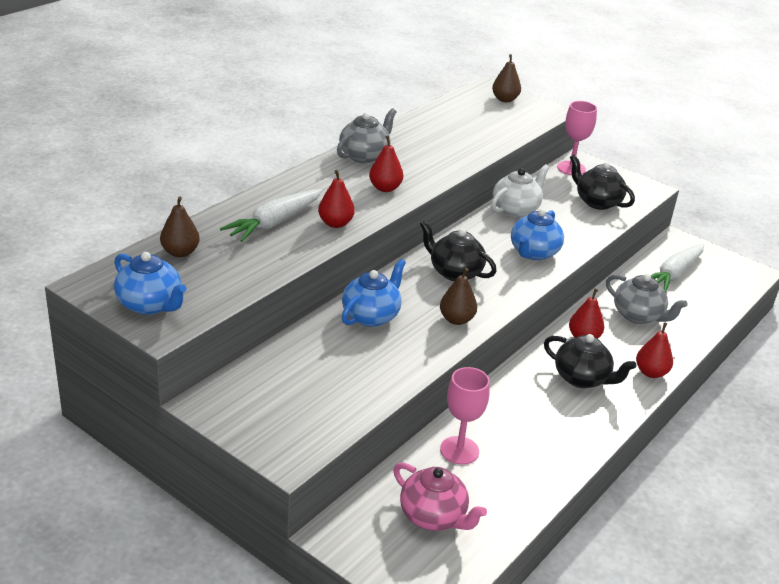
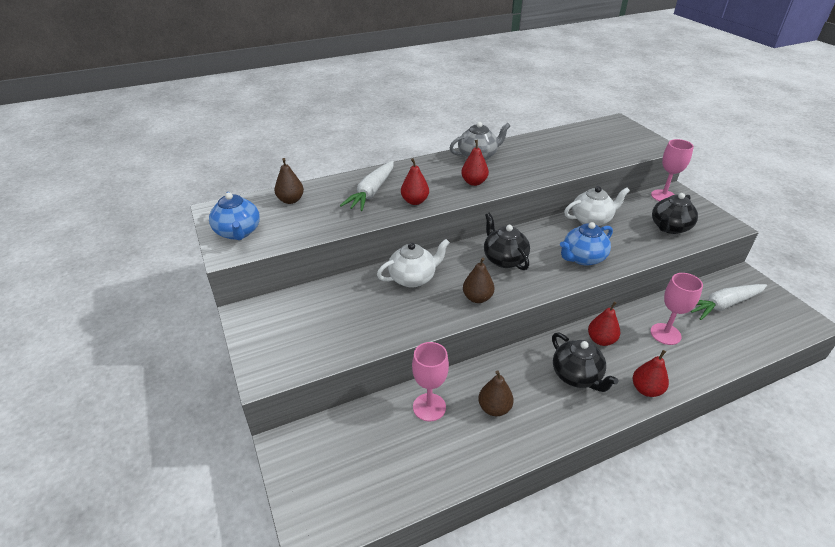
camera: 30 degrees right, 5 degrees up
white carrot [220,189,323,242] -> white carrot turned 45 degrees counterclockwise [340,161,394,211]
blue teapot [342,259,406,327] -> white teapot [377,239,450,288]
pink teapot [393,463,487,531] -> none
brown pear [492,54,521,102] -> brown pear moved to [478,371,514,416]
black teapot [570,154,635,210] -> black teapot turned 120 degrees counterclockwise [652,193,698,234]
grey teapot [606,274,688,324] -> pink goblet [650,273,703,345]

